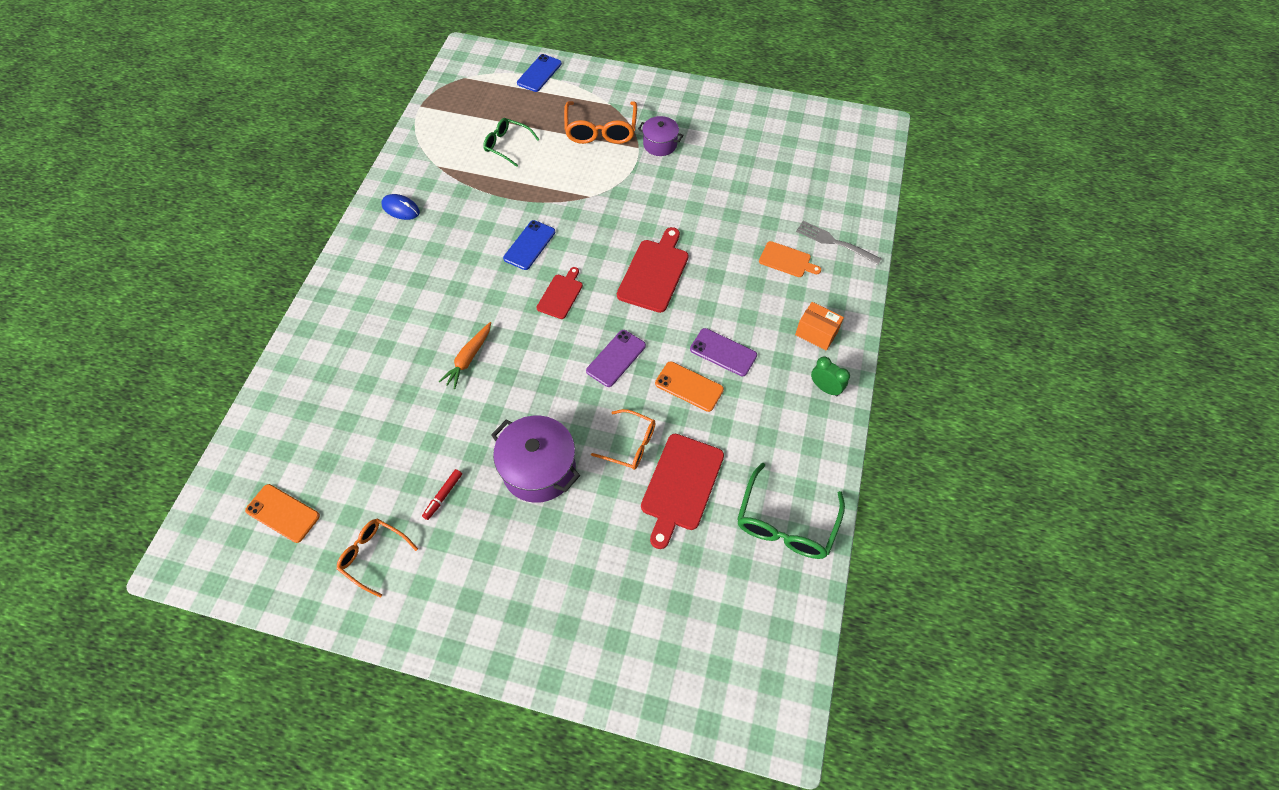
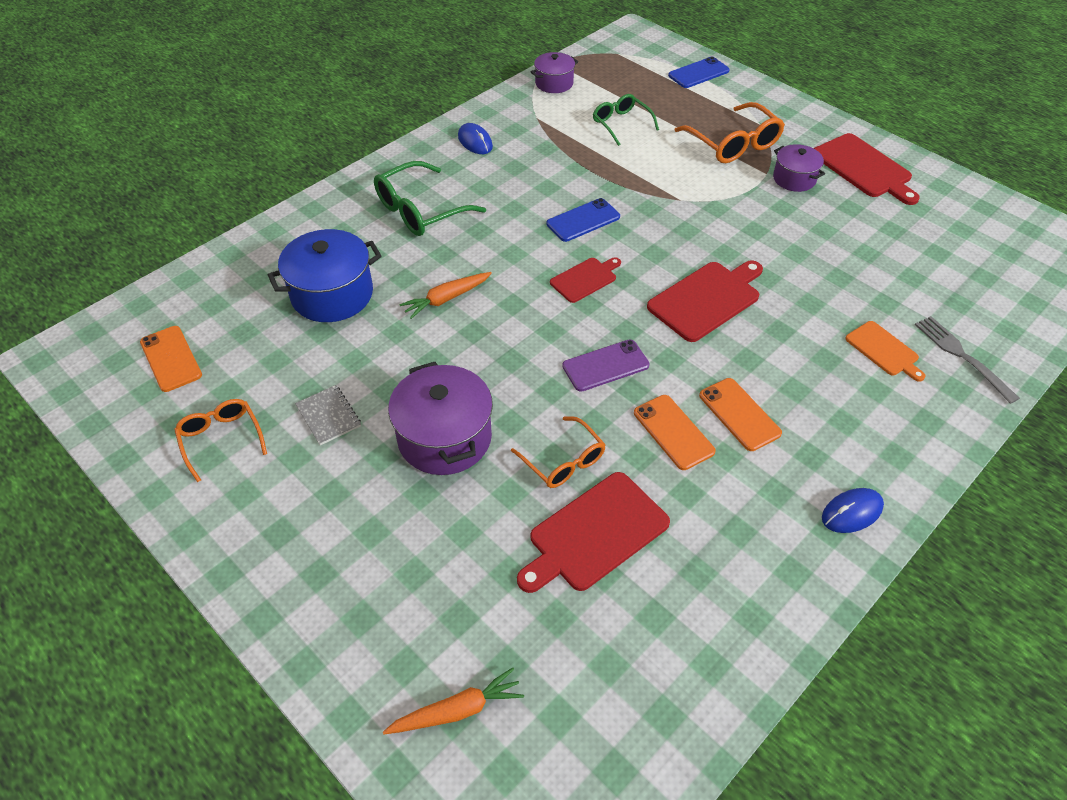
camera: 30 degrees right, 10 degrees down
red marker [422,469,462,520] -> grey notebook [295,385,361,445]
orange glasses [564,101,637,144] -> orange glasses turned 60 degrees counterclockwise [674,102,785,163]
purple phone [690,328,757,376] -> orange phone [699,378,782,451]
green glasses [737,462,845,559] -> green glasses moved to [374,161,486,236]
orange box [795,302,844,351] -> none
green clock [811,356,850,396] -> blue mouse [822,488,884,533]
none -> blue pot [268,229,382,322]
none -> orange carrot [383,667,524,735]
none -> purple pot [531,52,578,93]
none -> red cutting board [814,133,920,205]

